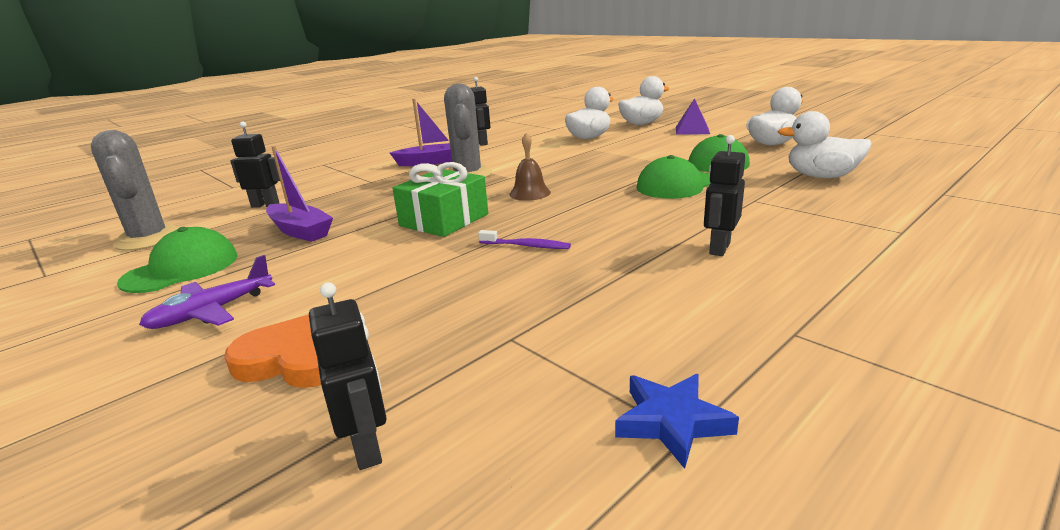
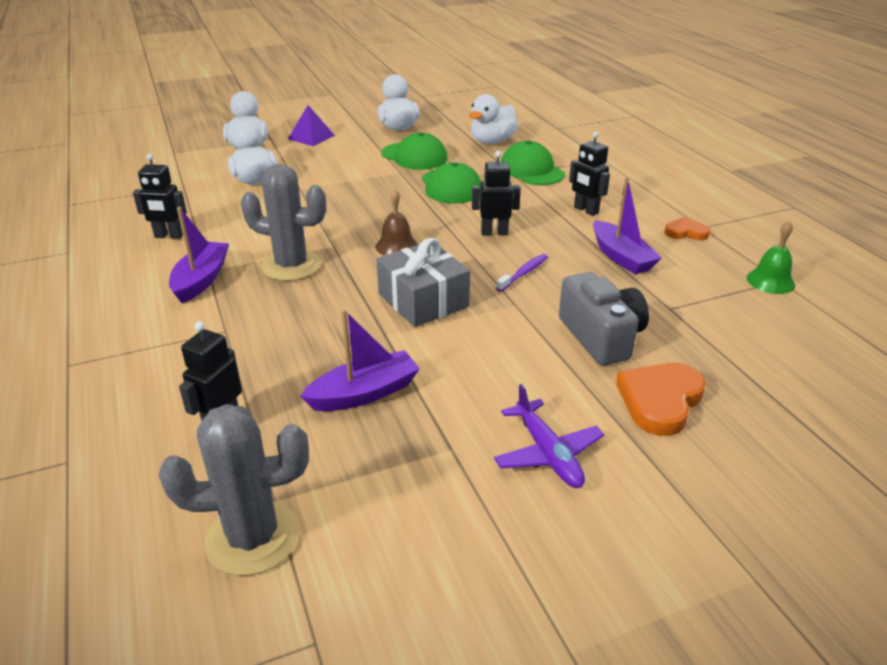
camera: 70 degrees left, 10 degrees up
green cap [117,227,238,293] -> green cap moved to [501,141,565,185]
black robot [309,282,387,470] -> black robot moved to [472,151,521,235]
green gift [392,162,488,237] -> grey gift [377,238,470,327]
blue star [615,374,739,469] -> green bell [746,221,795,294]
none -> grey camera [559,272,649,365]
none -> purple boat [593,177,662,275]
none -> orange heart [664,217,710,240]

